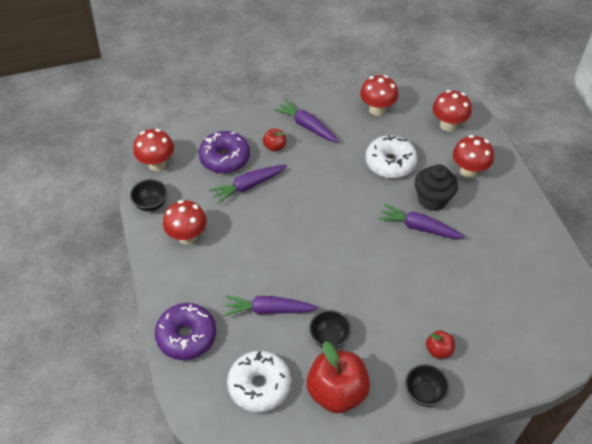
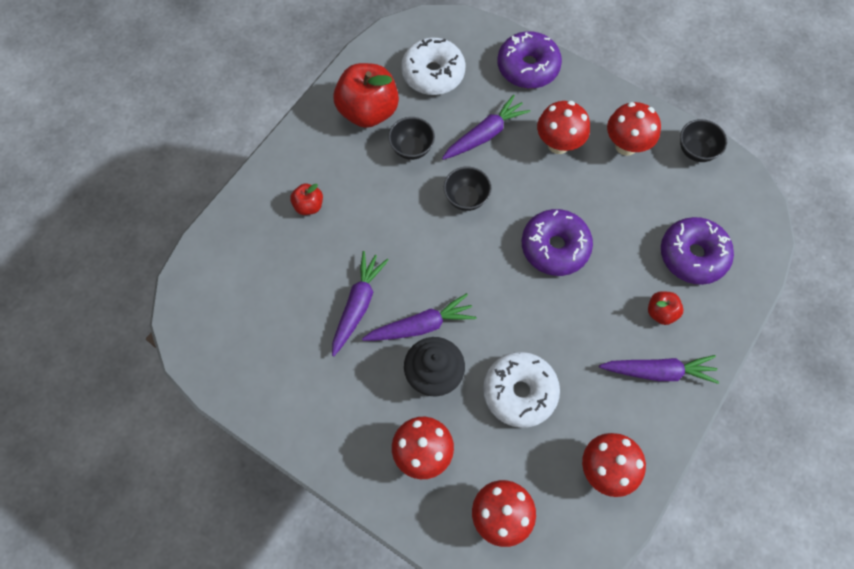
camera: 140 degrees right, 15 degrees up
red mushroom [133,129,174,171] -> red mushroom moved to [537,101,590,154]
purple carrot [209,165,287,204] -> purple carrot moved to [332,251,389,357]
black bowl [405,364,450,407] -> black bowl moved to [444,166,492,211]
none -> purple donut [522,209,593,276]

